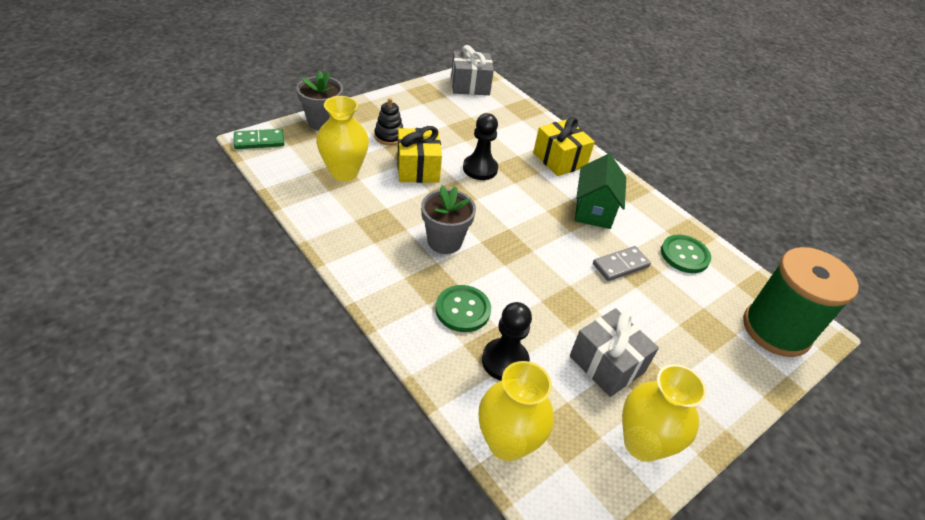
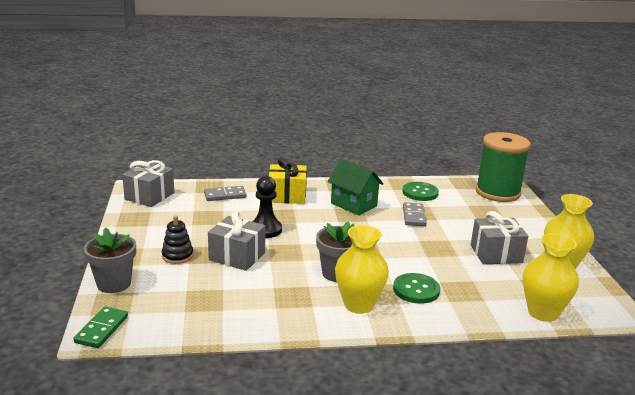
camera: 55 degrees left, 20 degrees down
yellow vase [316,96,369,181] -> yellow vase moved to [335,225,389,314]
yellow gift [397,126,442,183] -> grey gift [208,211,265,271]
black pawn [482,302,532,381] -> none
none -> grey domino [204,186,247,201]

